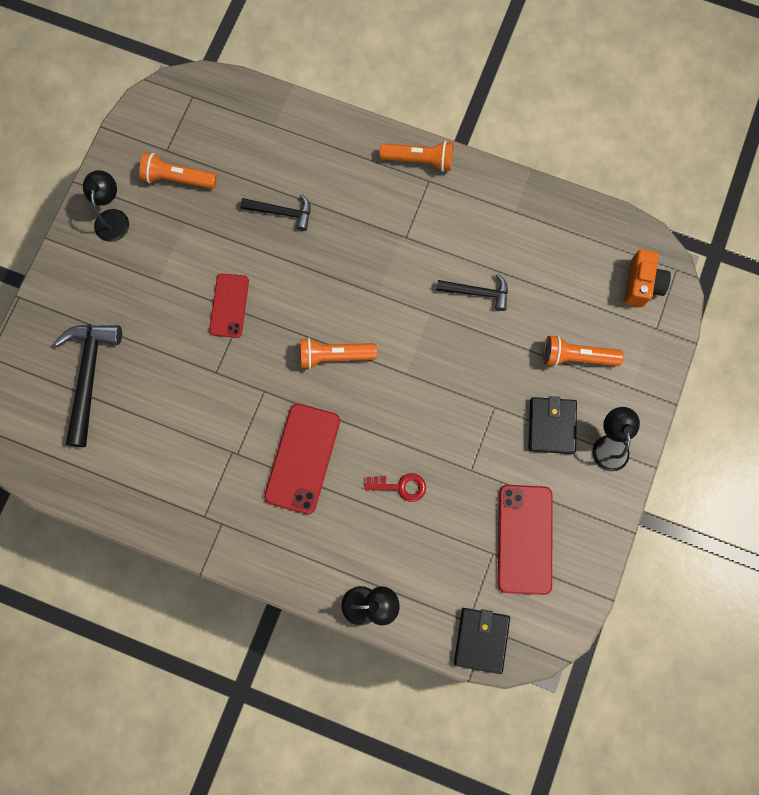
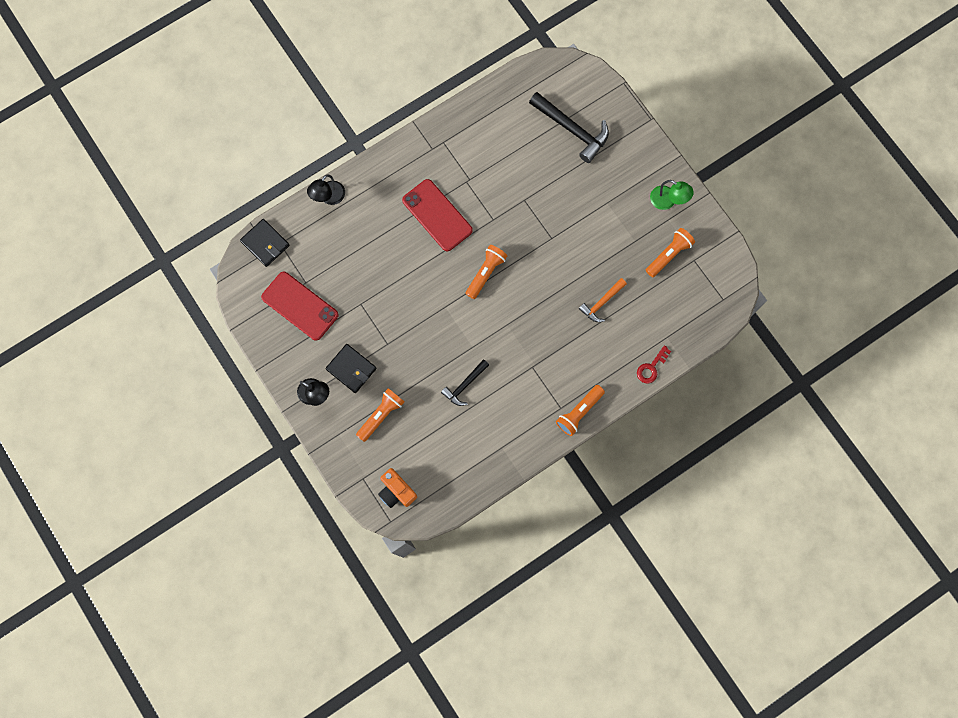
camera: 125 degrees right, 0 degrees up
black lamp [83,170,129,242] -> green lamp [650,180,694,210]
red phone [209,273,249,338] -> none
black hammer [240,194,310,231] -> orange hammer [579,278,627,322]
red key [364,473,426,502] -> red key moved to [637,346,671,384]

